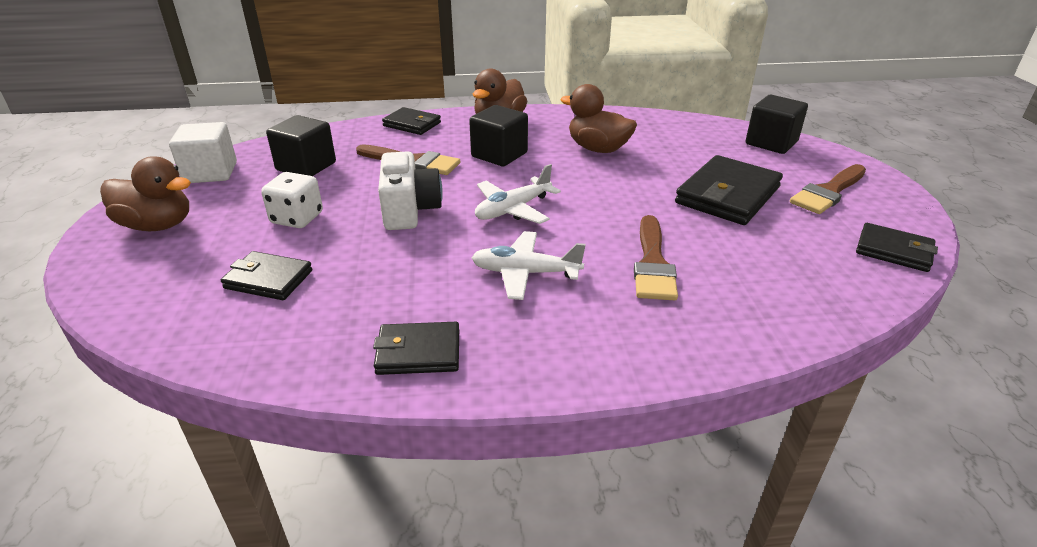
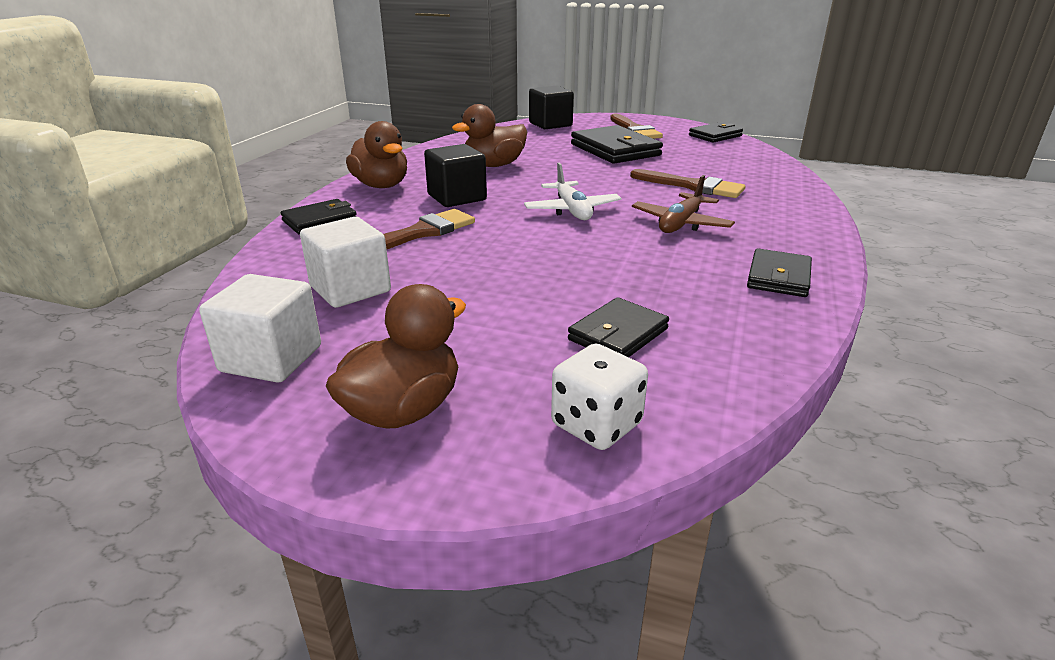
camera: 65 degrees left, 5 degrees down
white dice [261,172,323,228] -> white dice moved to [551,344,648,450]
black cube [266,115,336,176] -> white cube [300,217,391,308]
white camera [378,151,443,230] -> none
white plane [471,231,586,300] -> brown plane [632,175,735,233]

